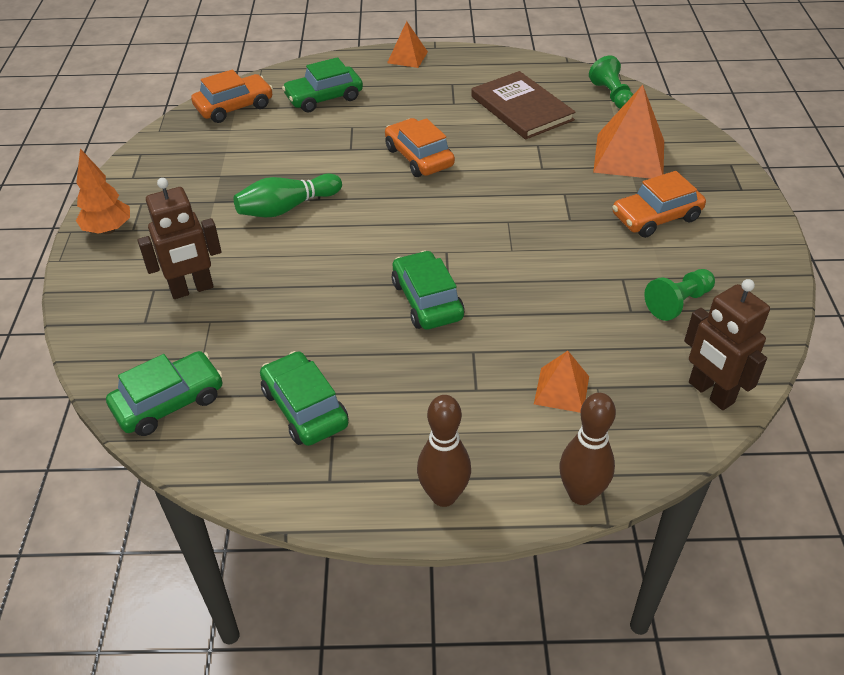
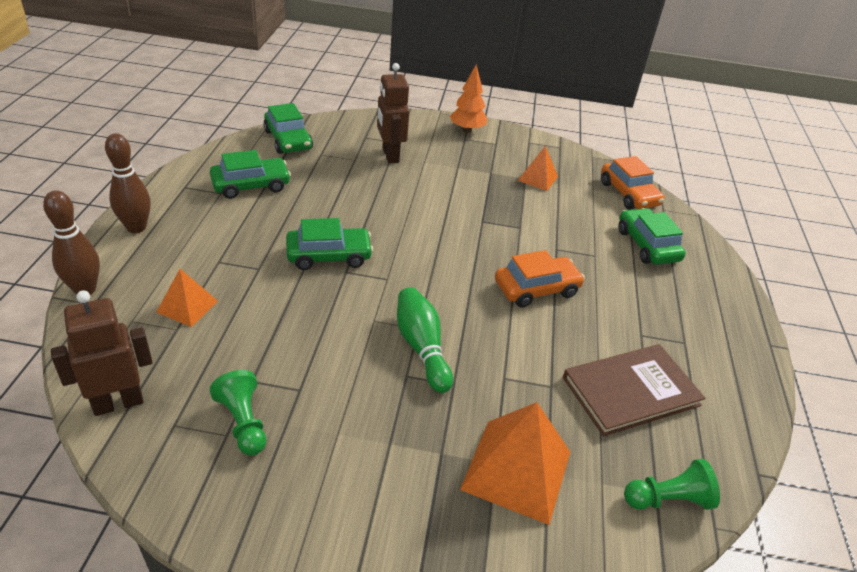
camera: 95 degrees right, 5 degrees down
green bowling pin [234,173,342,217] -> green bowling pin moved to [397,287,453,393]
orange pyramid [387,21,428,68] -> orange pyramid moved to [518,146,558,191]
orange car [612,171,706,238] -> none

